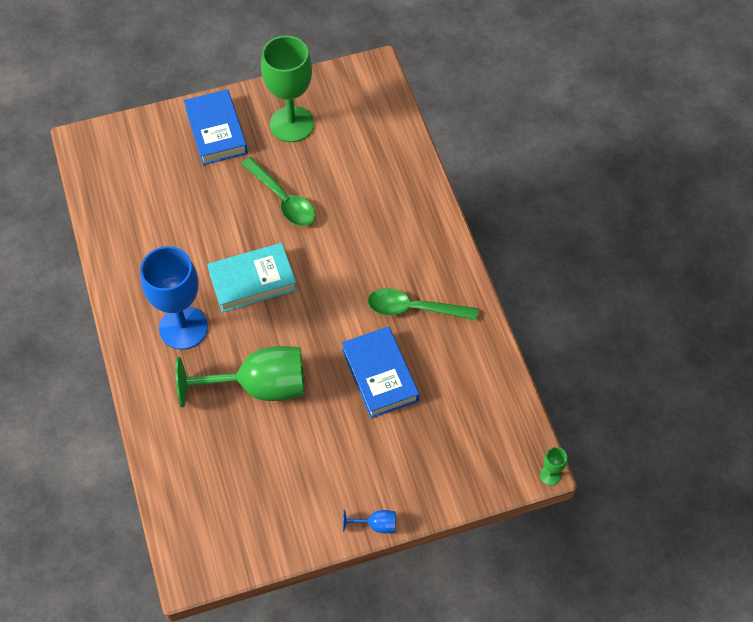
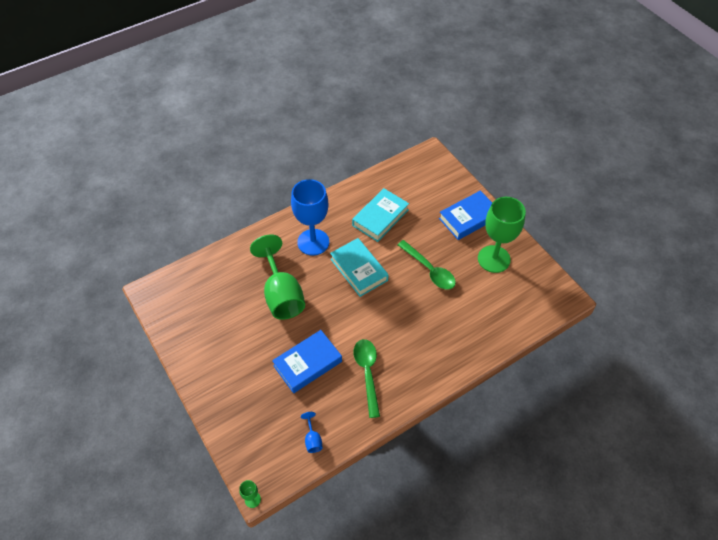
camera: 75 degrees right, 5 degrees down
green spoon [241,157,316,226] -> green spoon turned 75 degrees counterclockwise [398,240,456,290]
blue goblet [343,510,396,533] -> blue goblet moved to [301,412,323,453]
none -> turquoise book [352,188,409,242]

